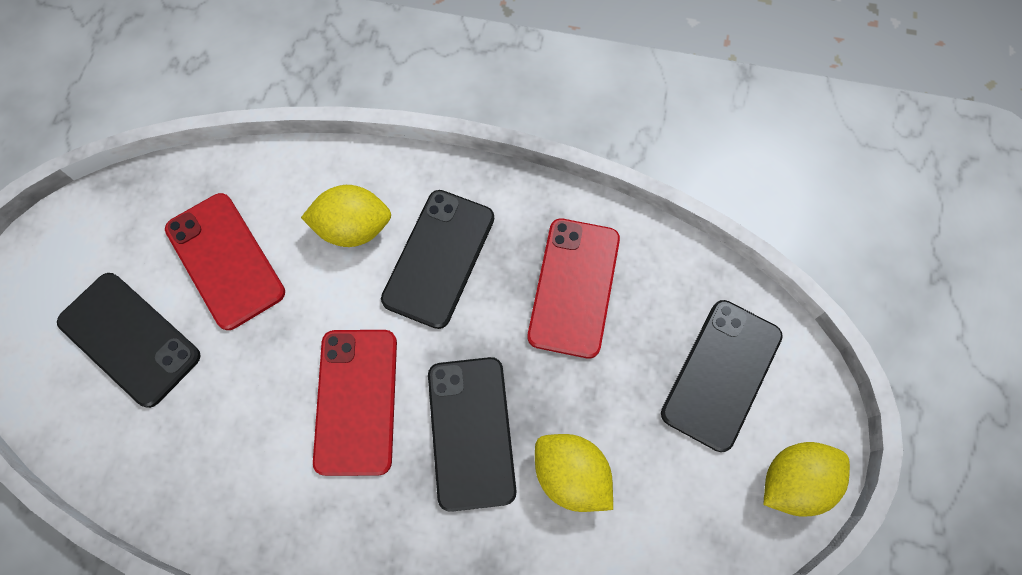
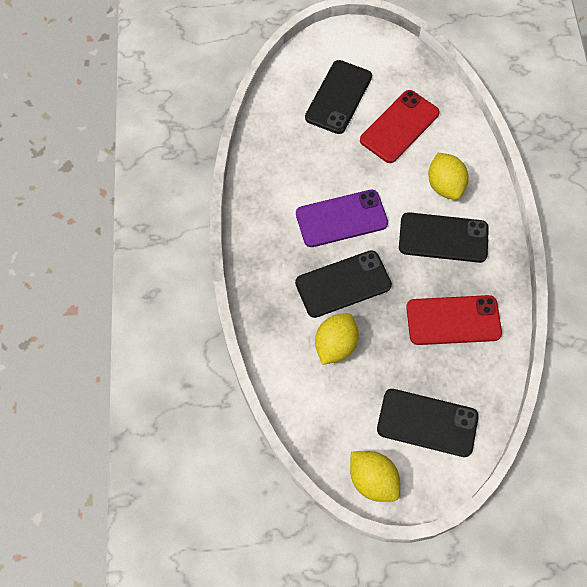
camera: 75 degrees right, 5 degrees down
red phone [313,330,397,476] -> purple phone [296,190,388,247]

